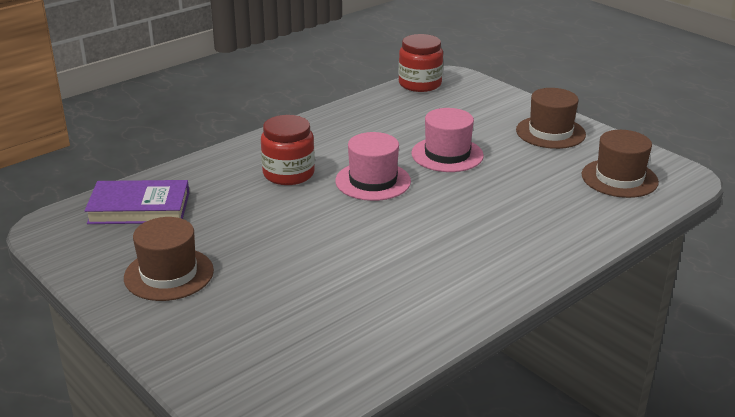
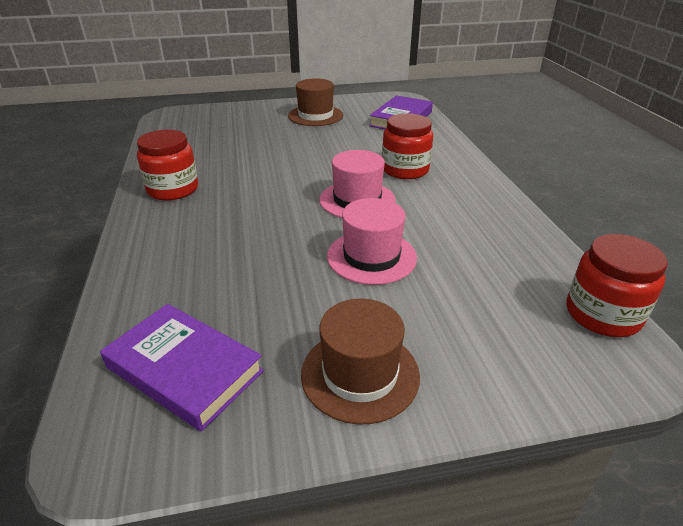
camera: 120 degrees right, 5 degrees up
brown hat [582,130,659,198] -> purple book [100,304,264,432]
none -> red jar [137,130,198,200]

